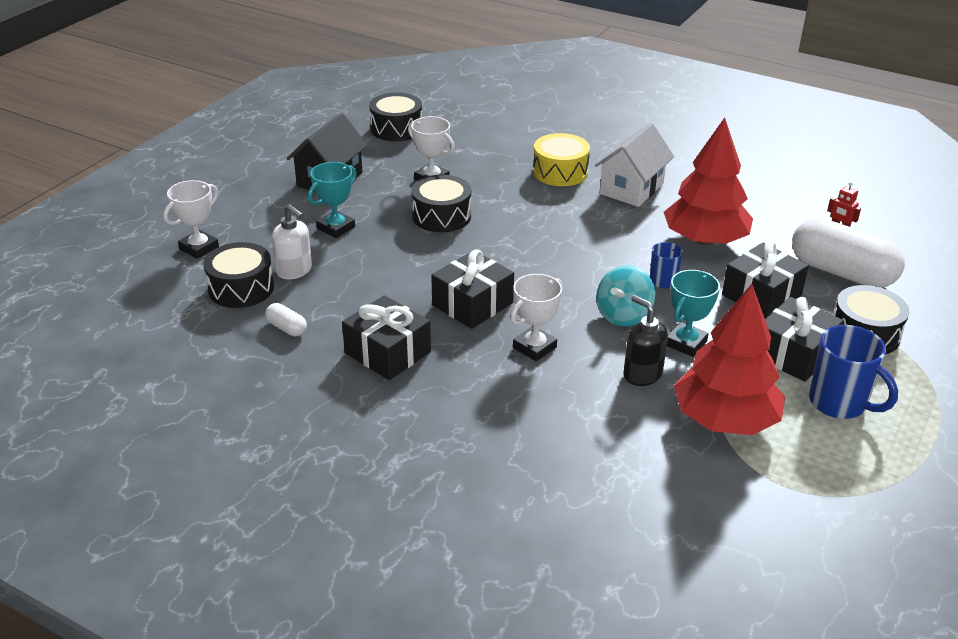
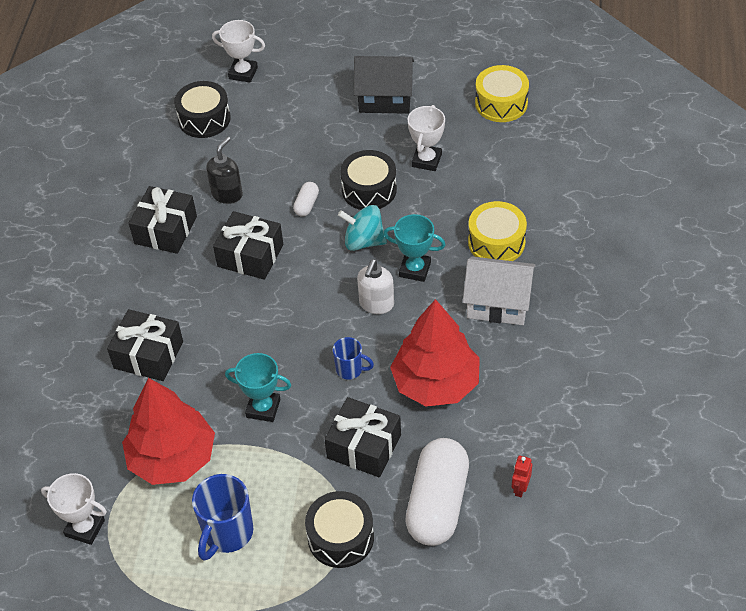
camera: 70 degrees right, 15 degrees up
white capsule [265,303,307,336] -> white capsule moved to [293,182,319,216]
white soap dispenser [272,204,312,279] -> white soap dispenser moved to [357,259,394,314]
turquoise trophy [308,162,356,238] -> turquoise trophy moved to [384,214,445,282]
black drum [369,93,422,141] -> yellow drum [475,65,529,122]
white trophy [510,274,563,361] -> white trophy moved to [41,473,107,545]
turquoise spinning top [596,265,655,326] -> turquoise spinning top moved to [338,205,387,251]
black soap dispenser [624,295,668,386] -> black soap dispenser moved to [206,136,243,204]
black gift [765,297,844,382] -> black gift moved to [107,309,183,381]

